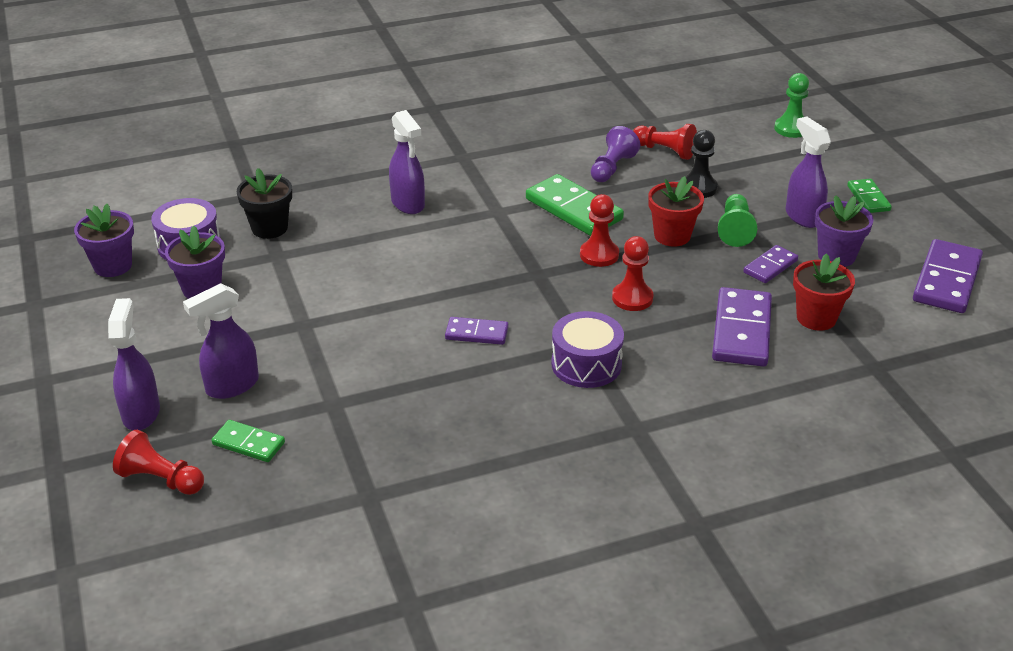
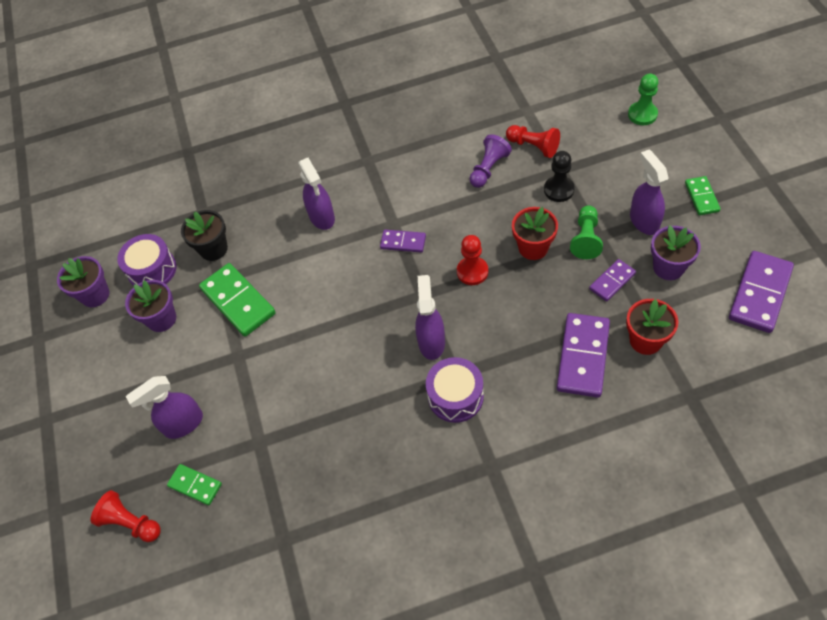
camera: 10 degrees right, 20 degrees up
purple spray bottle [108,298,160,430] -> purple spray bottle moved to [415,275,445,360]
purple domino [445,317,508,345] -> purple domino moved to [380,230,426,253]
green domino [526,174,624,236] -> green domino moved to [199,263,276,337]
red pawn [612,236,654,311] -> none

